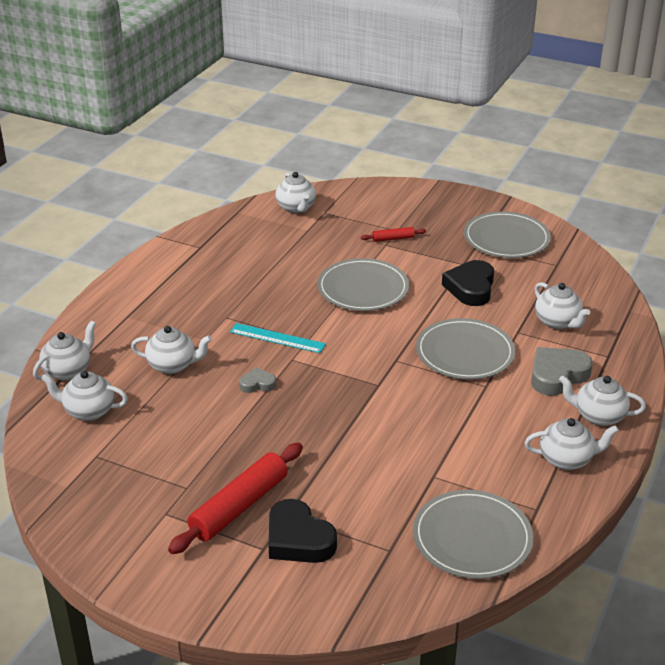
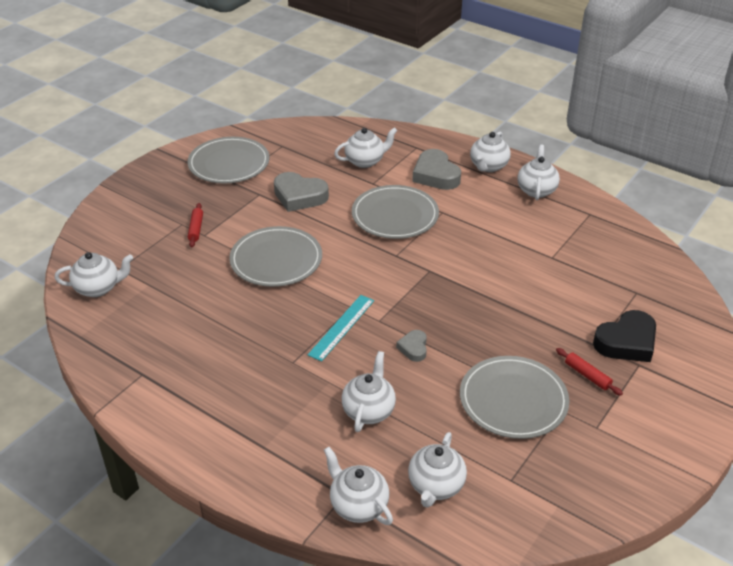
camera: 80 degrees left, 5 degrees up
red rolling pin [168,443,303,554] -> red rolling pin [556,348,623,396], size x0.47
grey plate [413,490,533,579] -> grey plate moved to [460,356,570,439]
black heart [442,260,494,306] -> grey heart [274,172,329,212]

